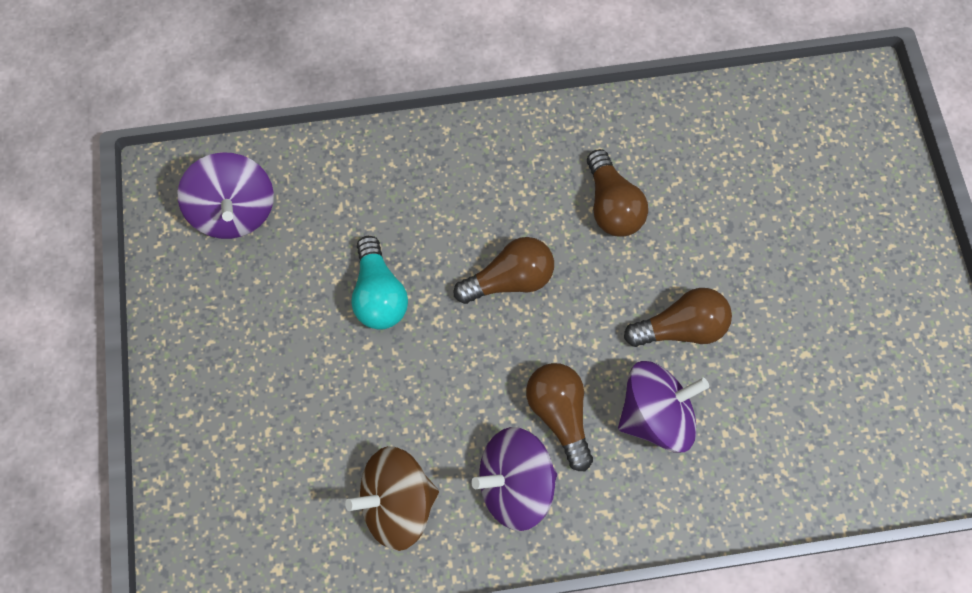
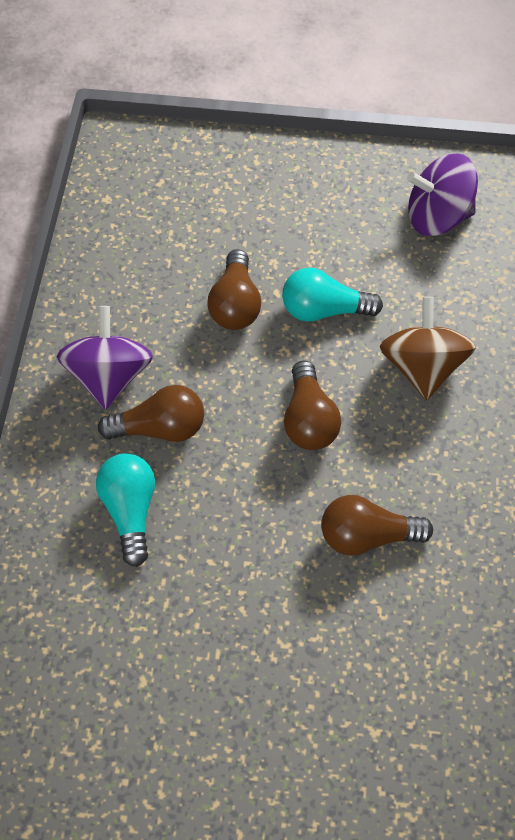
camera: 105 degrees right, 10 degrees down
brown spinning top [345,446,439,551] -> brown spinning top moved to [380,297,476,400]
purple spinning top [618,361,709,452] -> turquoise light bulb [96,453,155,567]
brown light bulb [624,288,732,347] -> brown light bulb moved to [207,249,261,330]

